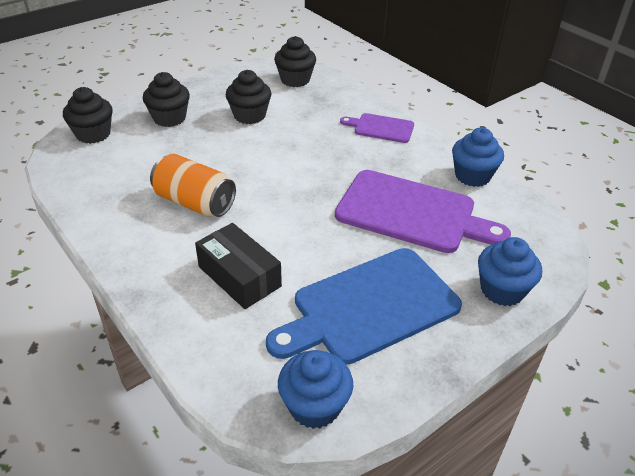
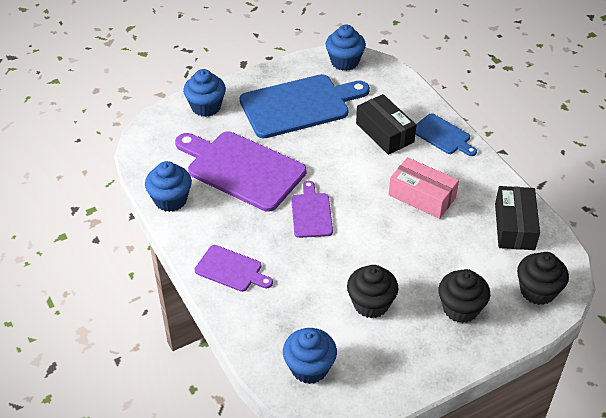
camera: 170 degrees left, 5 degrees up
orange can [150,154,236,217] -> pink box [389,157,459,219]
black cupcake [274,36,316,87] -> blue cupcake [283,328,337,384]
none -> purple cutting board [291,181,333,238]
none -> blue cutting board [415,113,477,156]
none -> black box [495,186,540,250]

